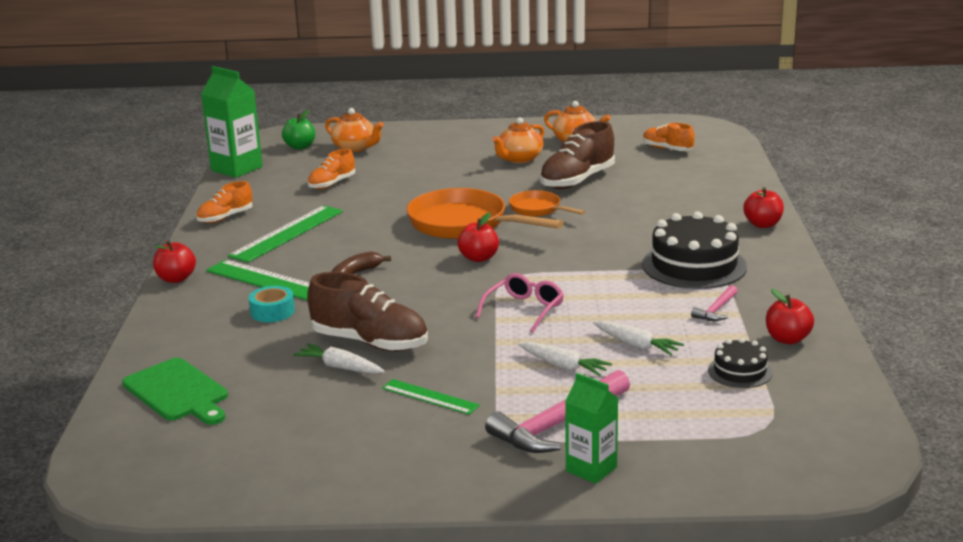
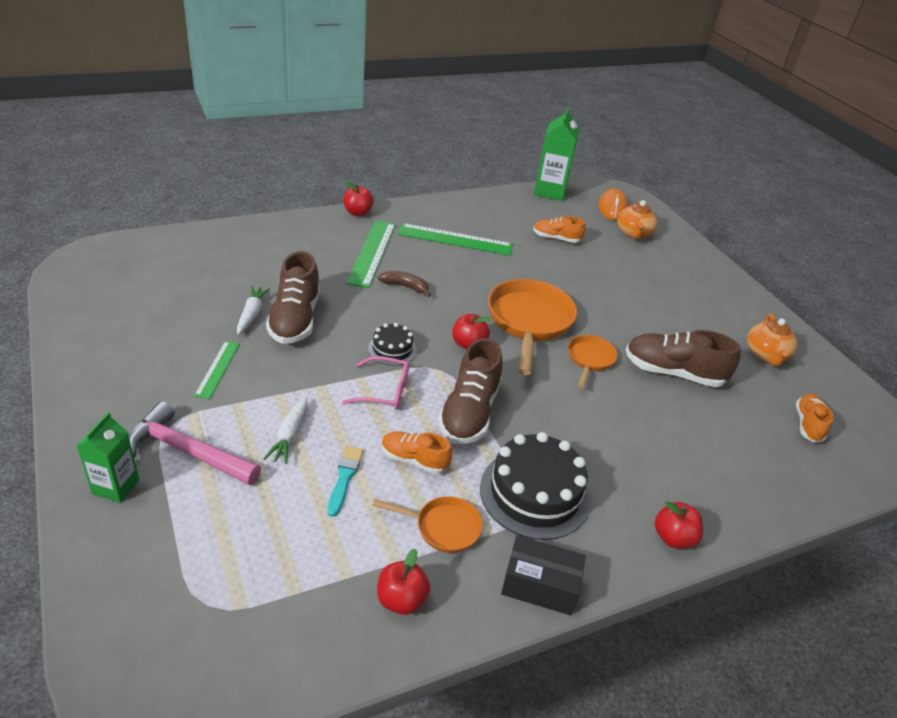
camera: 60 degrees right, 15 degrees up
green cutting board [122,358,228,425] -> none
orange shoe [196,181,252,223] -> orange shoe moved to [381,431,453,474]
turquoise tape [249,286,295,322] -> none
green apple [282,110,315,150] -> orange mouse [599,188,628,221]
orange teapot [492,117,544,163] -> none
white carrot [593,321,684,356] -> turquoise brush [327,446,363,517]
pink hammer [691,285,738,321] -> orange pan [372,496,483,553]
black cake [708,338,772,388] -> black cake moved to [368,323,417,366]
none -> brown shoe [438,338,503,444]
none -> black box [501,535,586,615]

